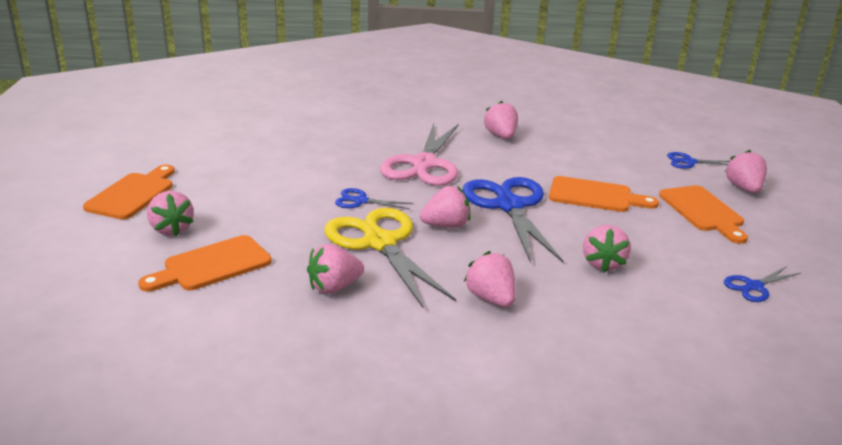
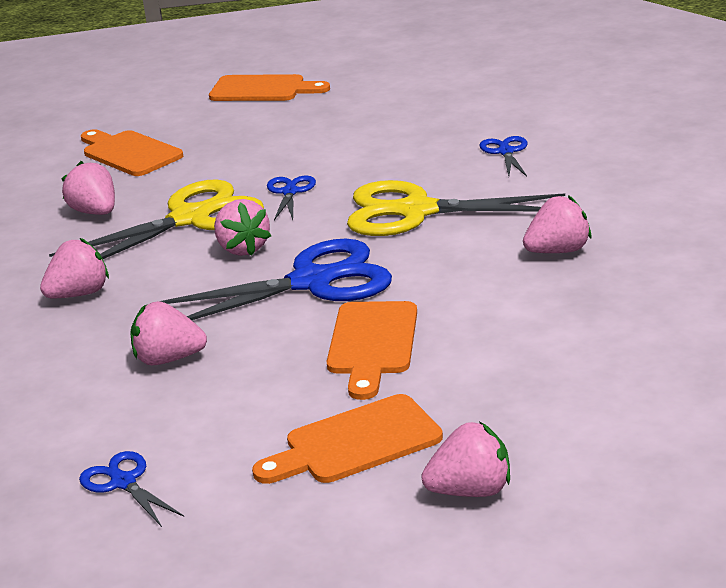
camera: 85 degrees right, 0 degrees up
pink strawberry [147,191,194,236] -> none
pink scissors [380,123,459,186] -> yellow scissors [347,180,565,236]
blue scissors [667,152,730,169] -> blue scissors moved to [479,136,527,177]

